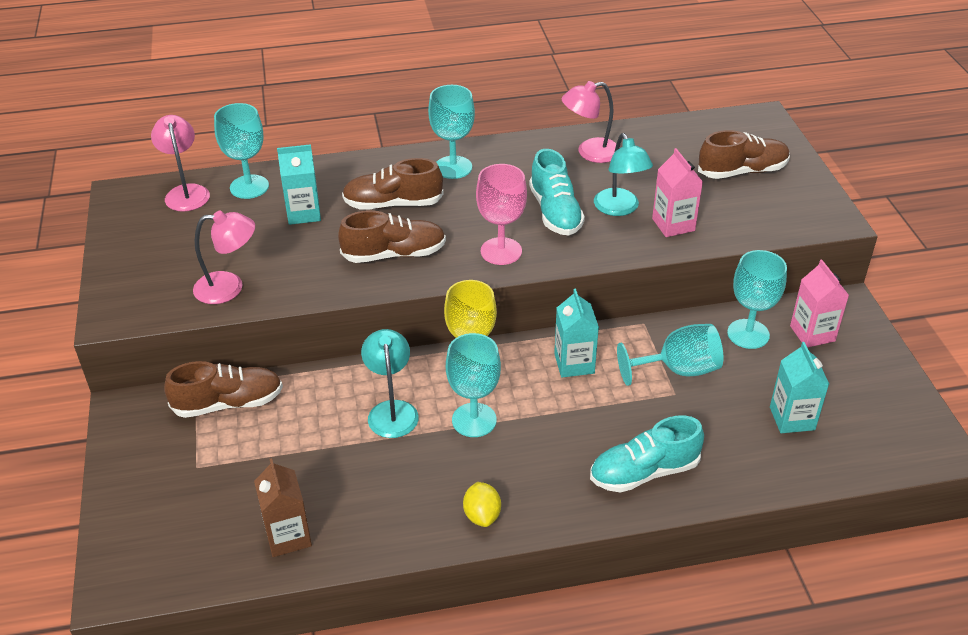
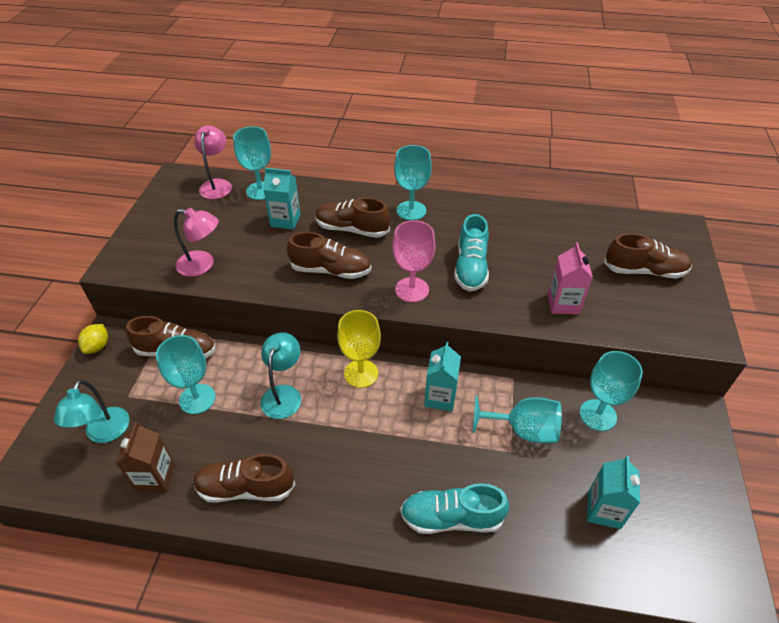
camera: 20 degrees right, 5 degrees up
turquoise goblet [446,333,501,437] -> turquoise goblet moved to [156,335,216,414]
yellow lemon [463,482,501,527] -> yellow lemon moved to [78,324,108,354]
pink lamp [562,81,620,163] -> none
turquoise lamp [594,133,653,216] -> turquoise lamp moved to [54,380,130,443]
pink carton [790,260,849,348] -> none
none -> brown shoe [193,454,295,503]

